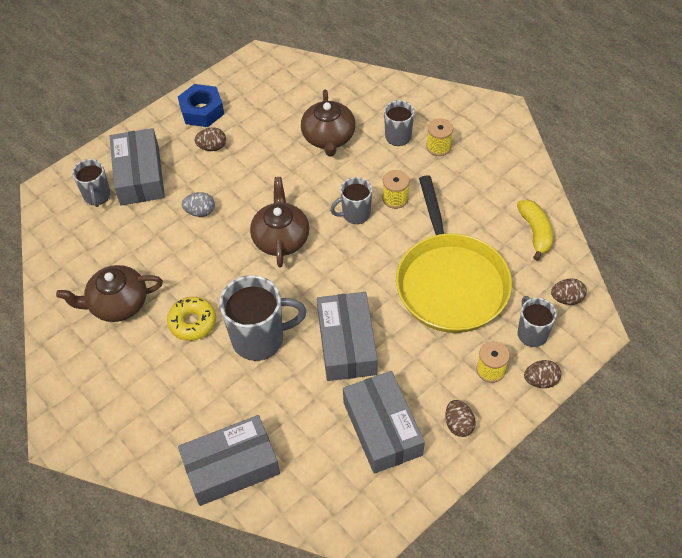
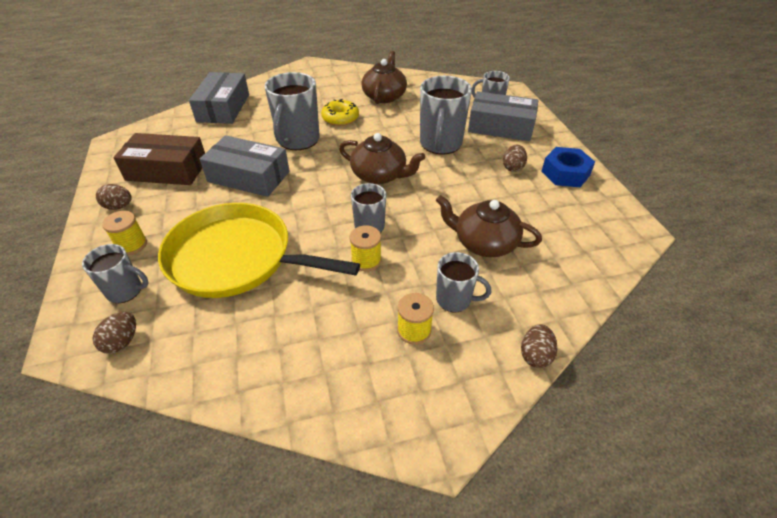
camera: 115 degrees right, 10 degrees down
grey egg [181,192,215,217] -> grey mug [420,76,472,154]
grey box [343,371,425,474] -> brown box [113,133,205,185]
yellow banana [517,200,553,261] -> none
brown egg [524,360,561,388] -> brown egg moved to [521,324,557,368]

